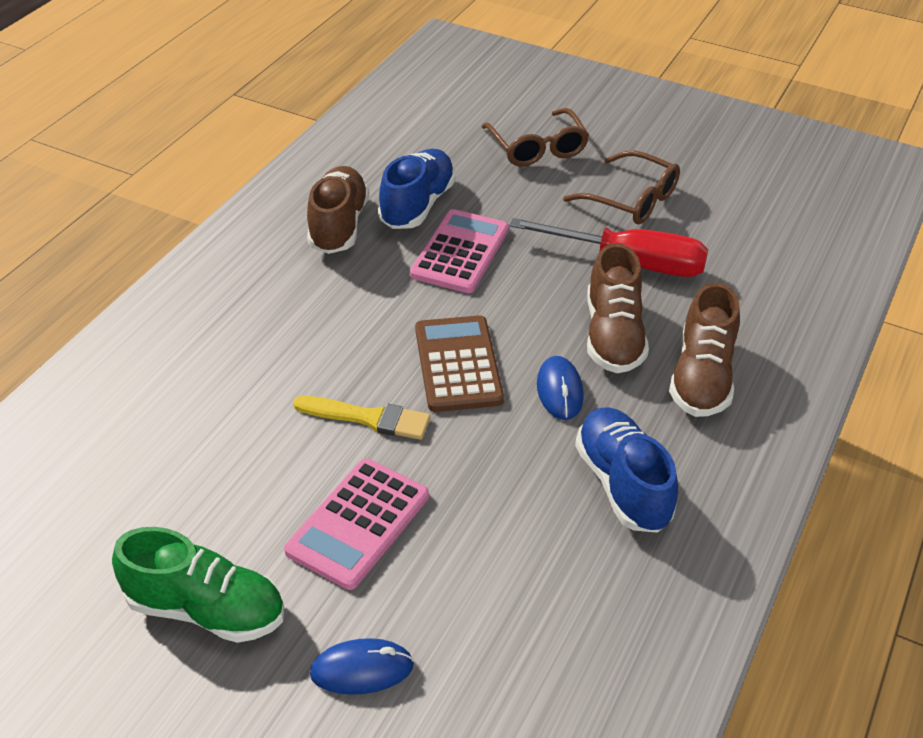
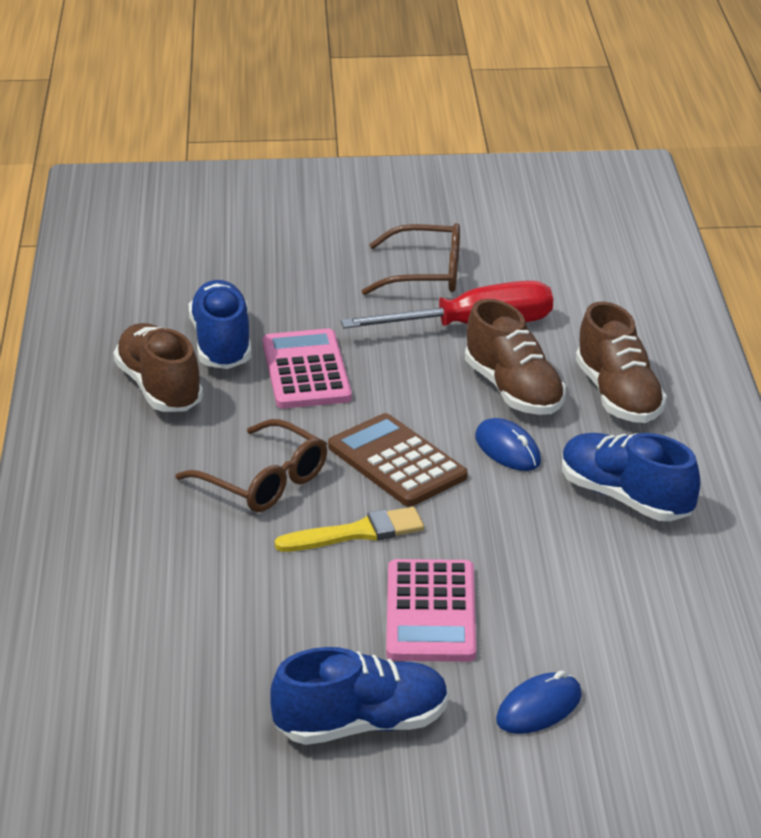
camera: 30 degrees left, 10 degrees down
green shoe [112,527,284,643] -> blue shoe [270,647,449,745]
brown glasses [481,108,589,167] -> brown glasses moved to [175,419,327,512]

